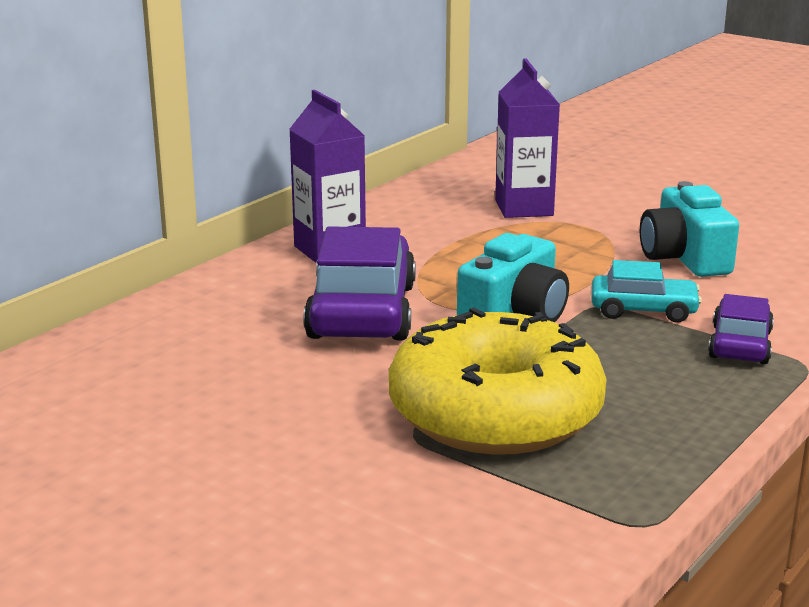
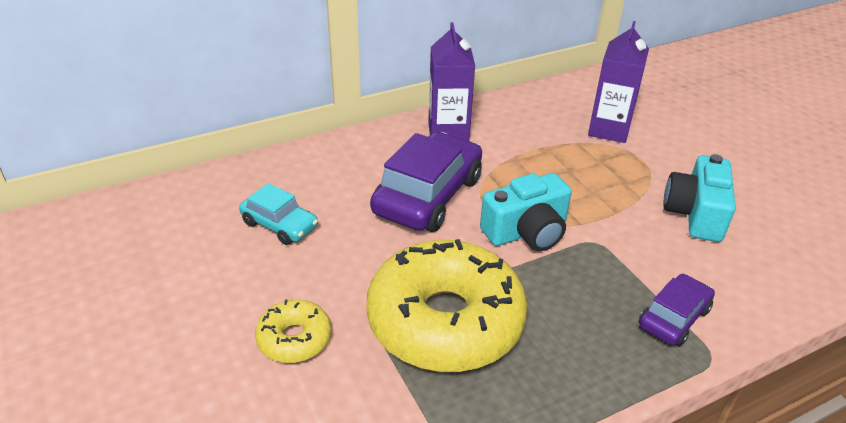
camera: 25 degrees right, 15 degrees up
turquoise car [591,260,702,323] -> turquoise car moved to [239,183,318,245]
none -> yellow donut [255,300,331,363]

